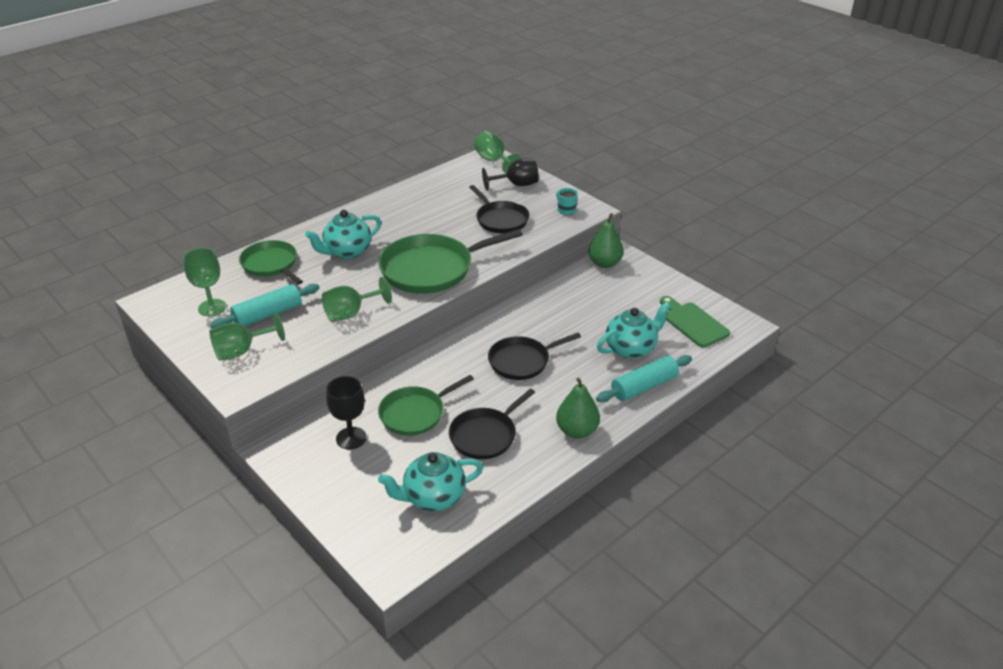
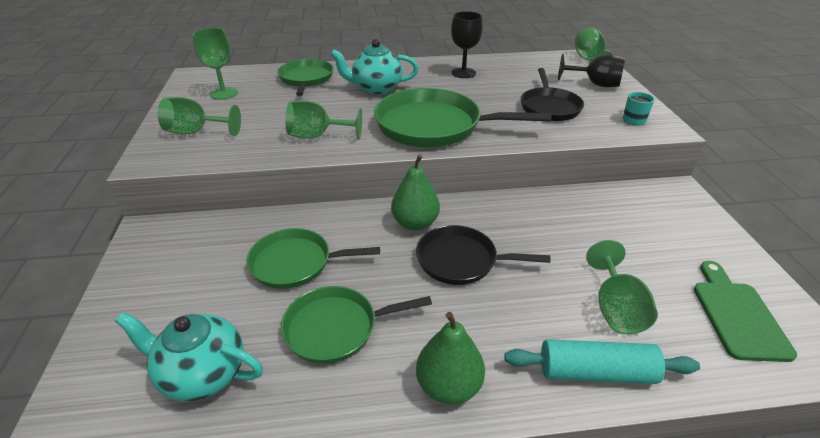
camera: 35 degrees right, 0 degrees up
turquoise rolling pin [210,284,320,329] -> none
black goblet [326,376,367,449] -> black goblet moved to [451,11,483,78]
black pan [449,388,535,459] -> green pan [281,286,432,364]
green pear [589,213,624,268] -> green pear moved to [391,155,440,231]
turquoise teapot [597,302,671,359] -> green goblet [586,240,658,334]

